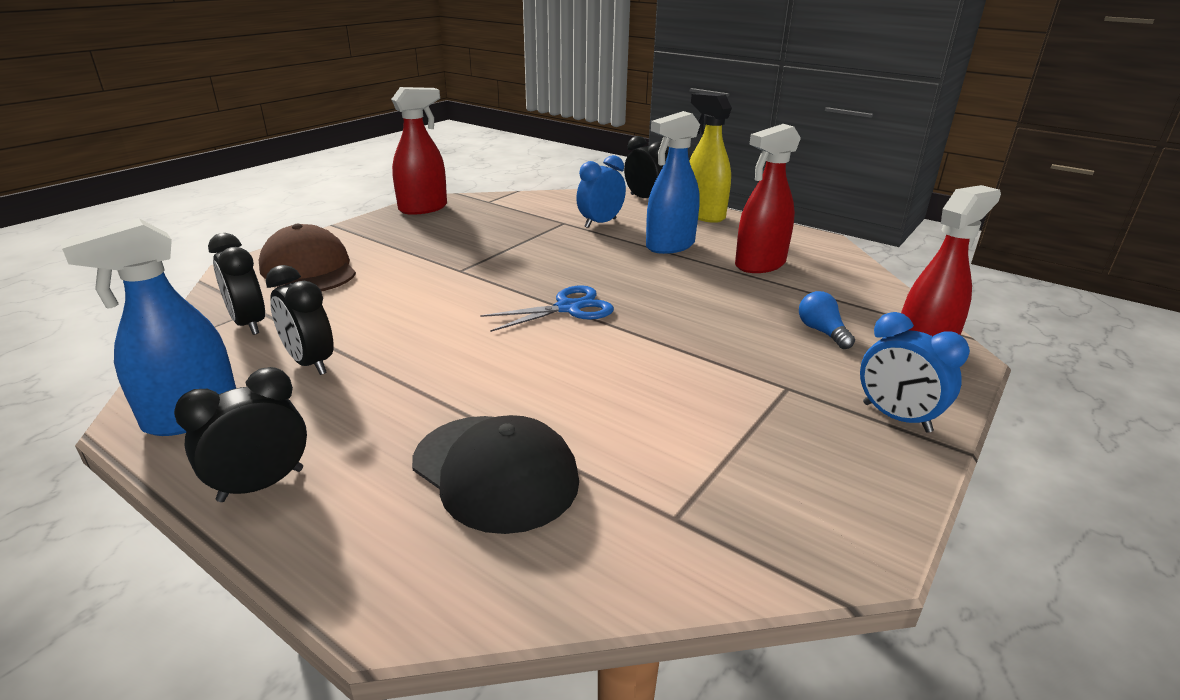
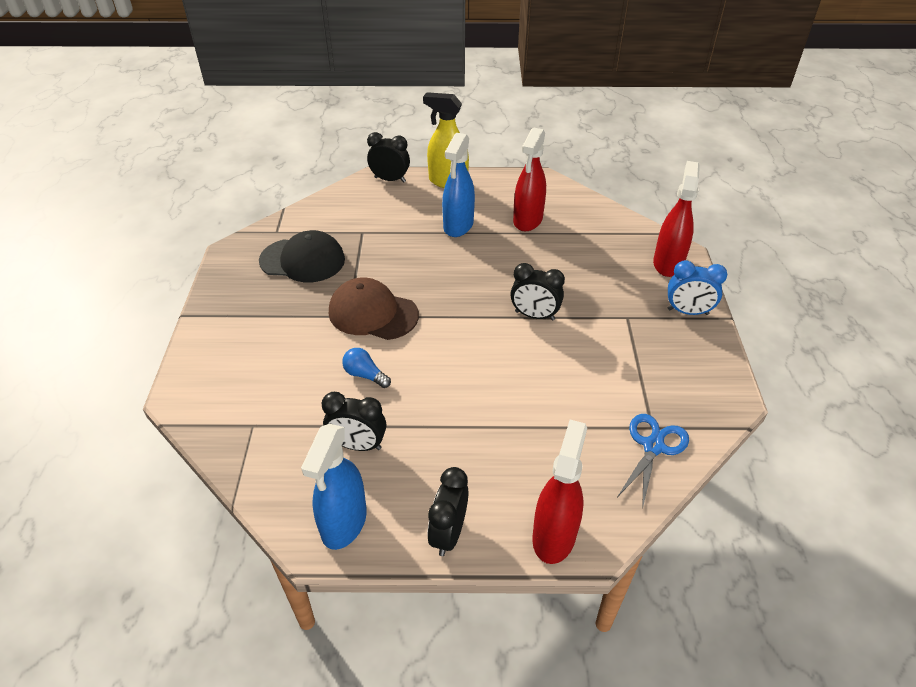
camera: 35 degrees left, 15 degrees up
black clock [208,233,265,335] -> black clock moved to [510,263,565,320]
brown cap [259,224,356,291] -> brown cap moved to [329,278,419,340]
red spray bottle [391,87,447,215] -> red spray bottle moved to [532,420,587,564]
black cap [412,415,579,534] -> black cap moved to [259,230,345,282]
blue scissors [480,285,614,332] -> blue scissors moved to [618,414,689,510]
blue clock [576,155,626,228] -> none
blue light bulb [799,291,855,349] -> blue light bulb moved to [342,348,391,388]

